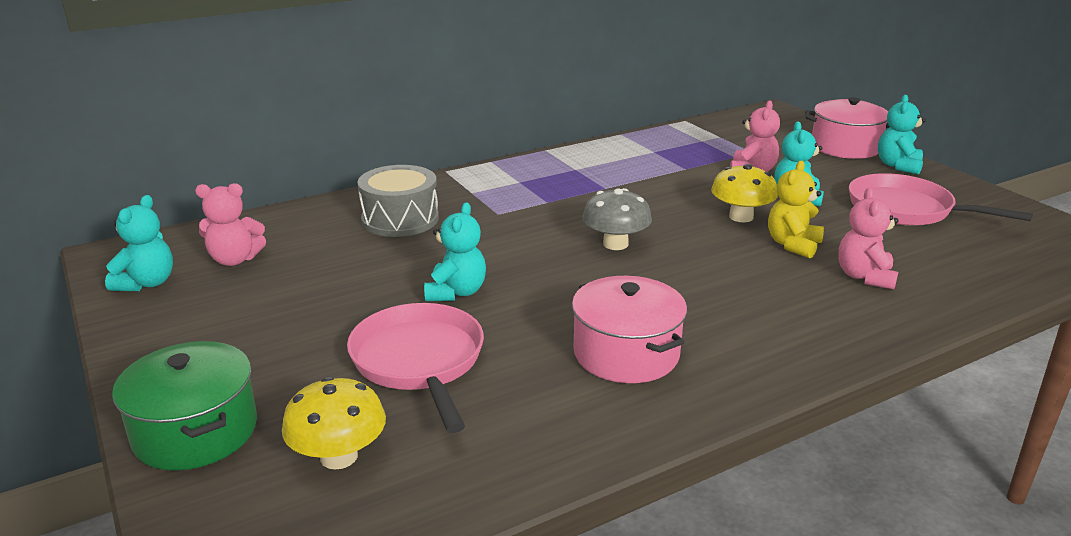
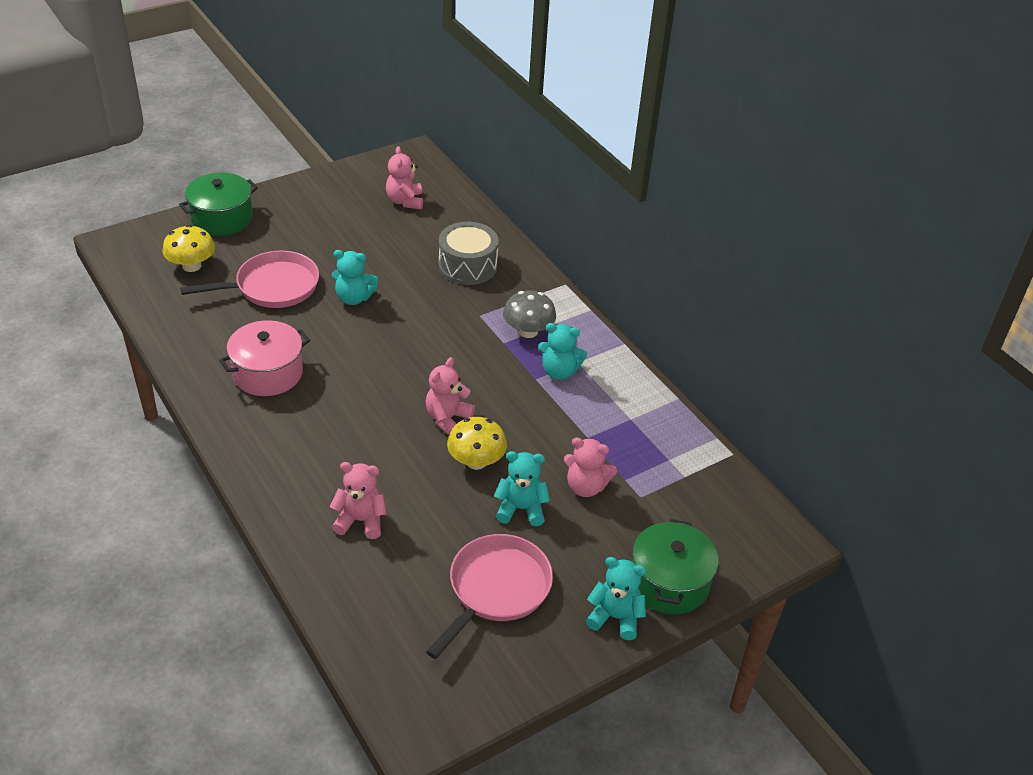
camera: 85 degrees right, 15 degrees up
turquoise teddy bear [105,195,173,291] -> turquoise teddy bear moved to [538,323,587,380]
grey mushroom [582,188,652,250] -> grey mushroom moved to [503,290,556,338]
yellow teddy bear [768,161,824,258] -> none
pink pot [805,97,890,159] -> green pot [632,519,719,614]
none -> pink teddy bear [425,357,475,435]

